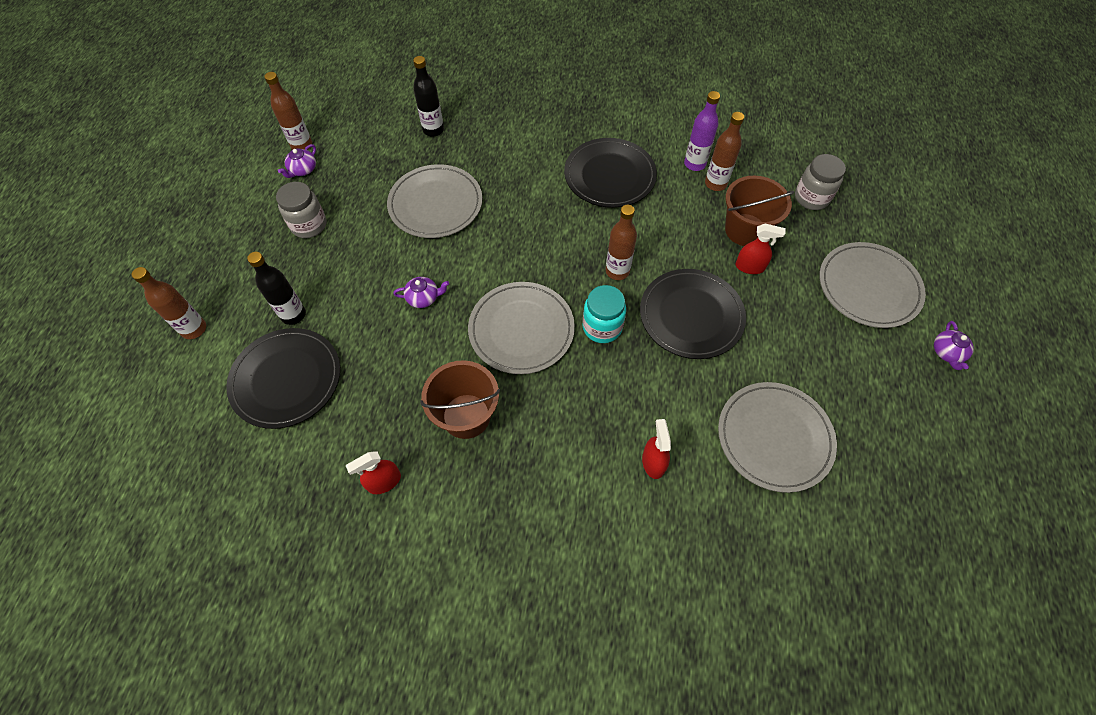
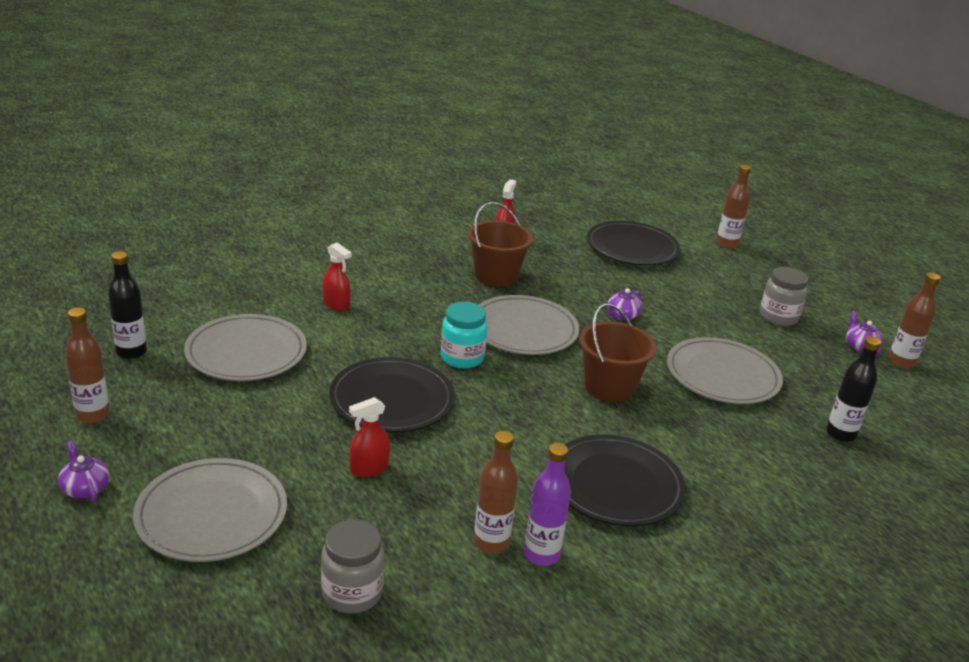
camera: 135 degrees right, 30 degrees down
black bottle [247,252,306,325] -> black bottle moved to [108,251,147,359]
brown bottle [606,205,637,280] -> brown bottle moved to [65,307,110,423]
brown bucket [725,176,794,246] -> brown bucket moved to [579,303,657,402]

